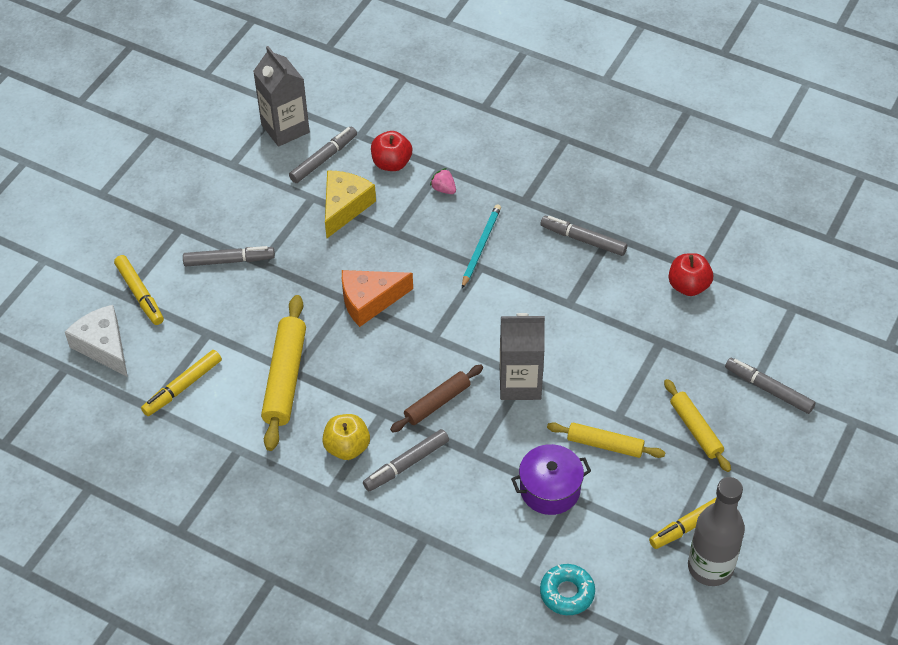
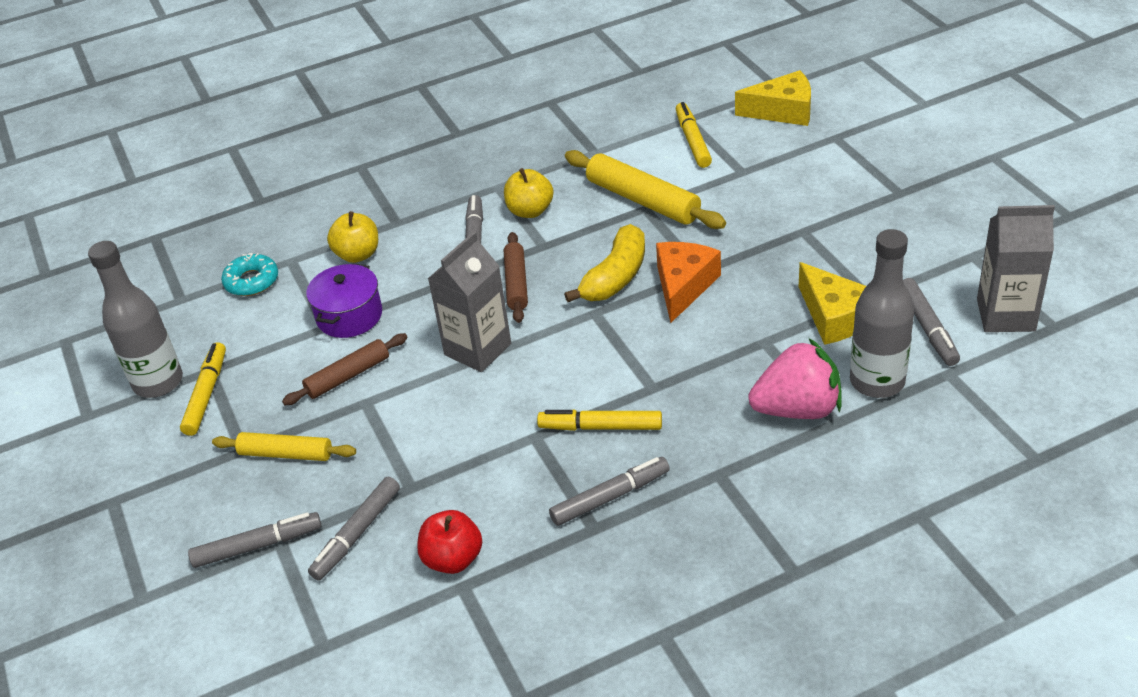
camera: 130 degrees right, 10 degrees down
white cheese [65,305,128,377] -> yellow cheese [735,70,811,126]
yellow marker [114,255,164,325] -> yellow marker moved to [537,410,662,431]
grey marker [183,246,275,266] -> grey marker moved to [308,477,400,581]
red apple [371,131,412,171] -> grey bottle [850,229,914,398]
pink strawberry [430,168,456,194] -> pink strawberry [748,338,842,419], size x2.33
turquoise pencil [462,204,501,288] -> none
yellow rolling pin [547,422,665,458] -> brown rolling pin [282,333,408,405]
none -> yellow apple [327,211,378,263]
none -> yellow banana [564,224,645,302]

